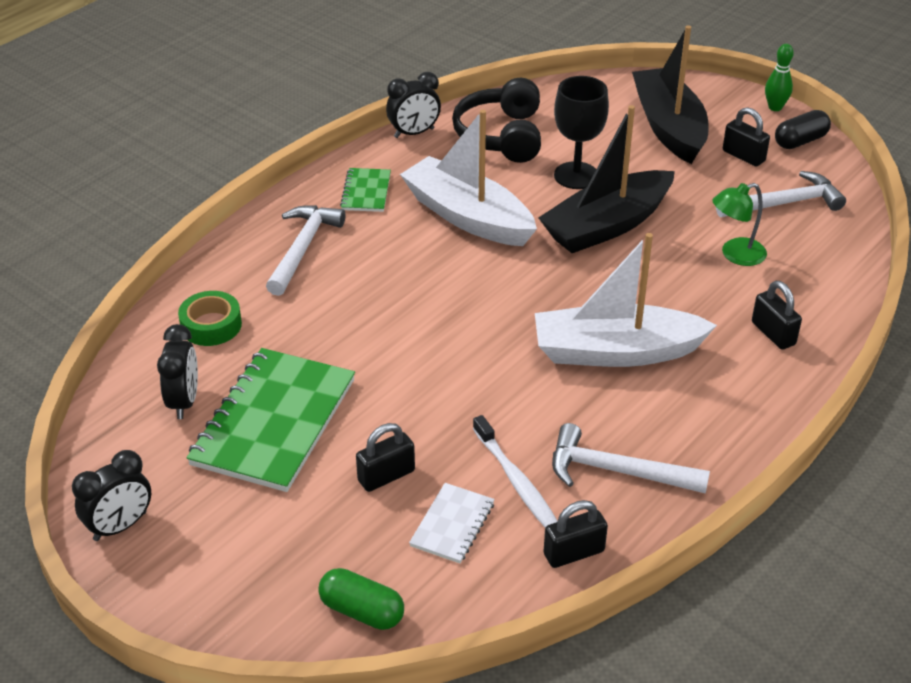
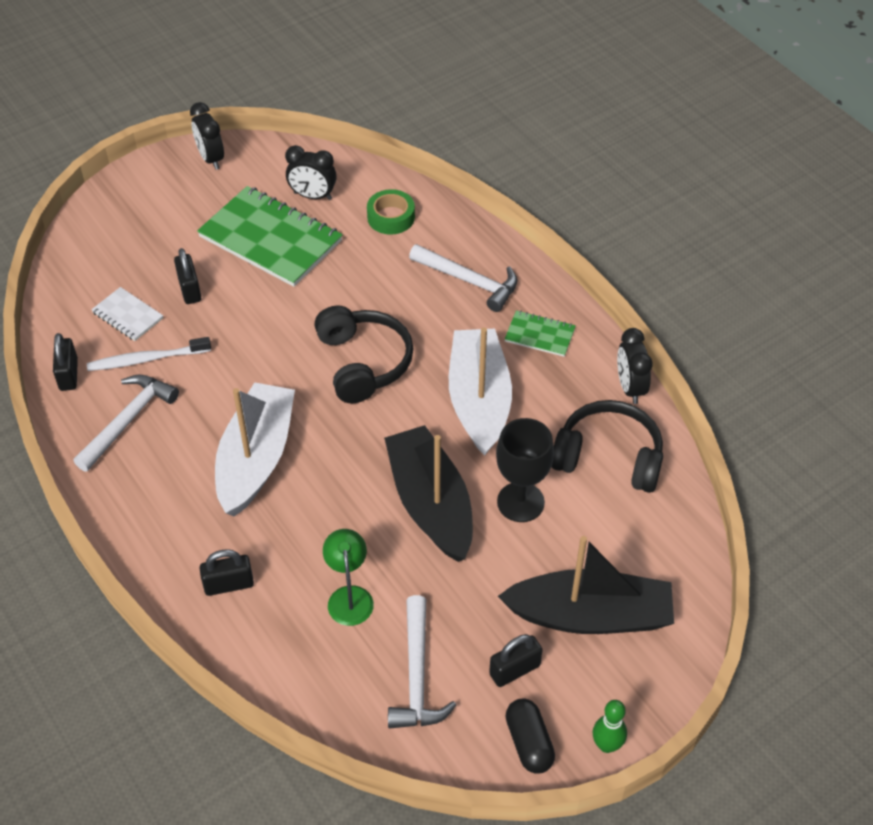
camera: 105 degrees right, 10 degrees up
green capsule [318,568,404,630] -> none
white boat [400,109,537,246] -> white boat turned 60 degrees counterclockwise [449,328,512,456]
none -> black headphones [314,306,413,403]

